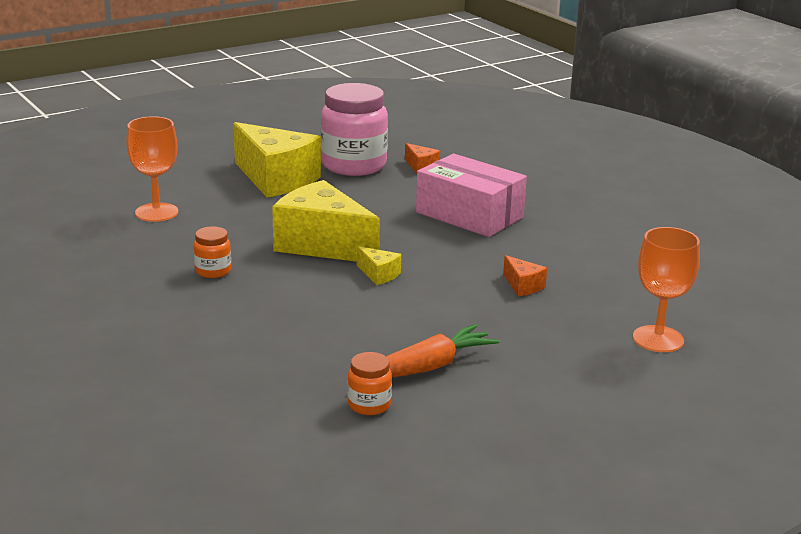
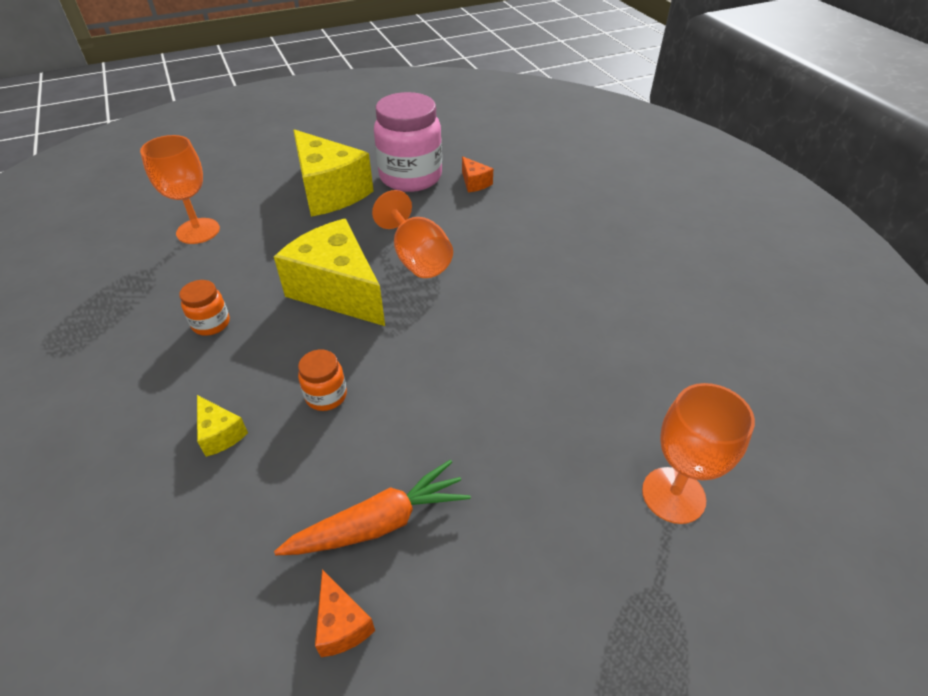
camera: 10 degrees right, 20 degrees up
orange jar [348,352,392,415] -> orange jar moved to [298,350,347,411]
yellow cheese [357,246,401,285] -> yellow cheese moved to [197,395,248,457]
pink box [416,154,527,237] -> none
orange cheese [503,255,547,296] -> orange cheese moved to [315,569,375,657]
none -> orange goblet [372,190,453,278]

